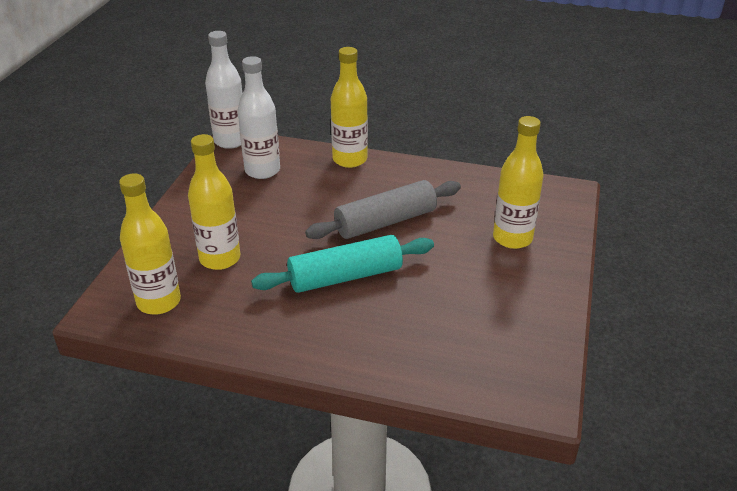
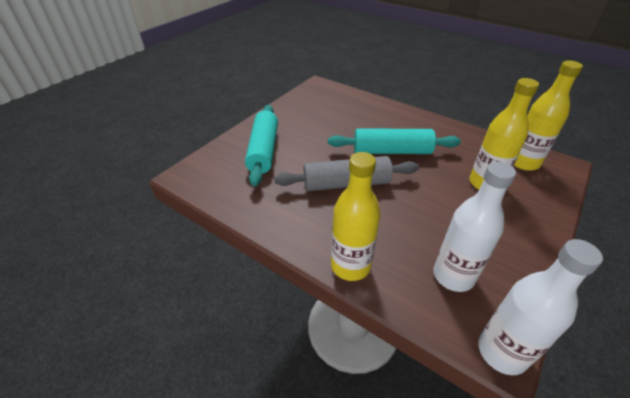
camera: 160 degrees left, 5 degrees up
yellow bottle [493,116,544,249] -> turquoise rolling pin [245,105,278,186]

